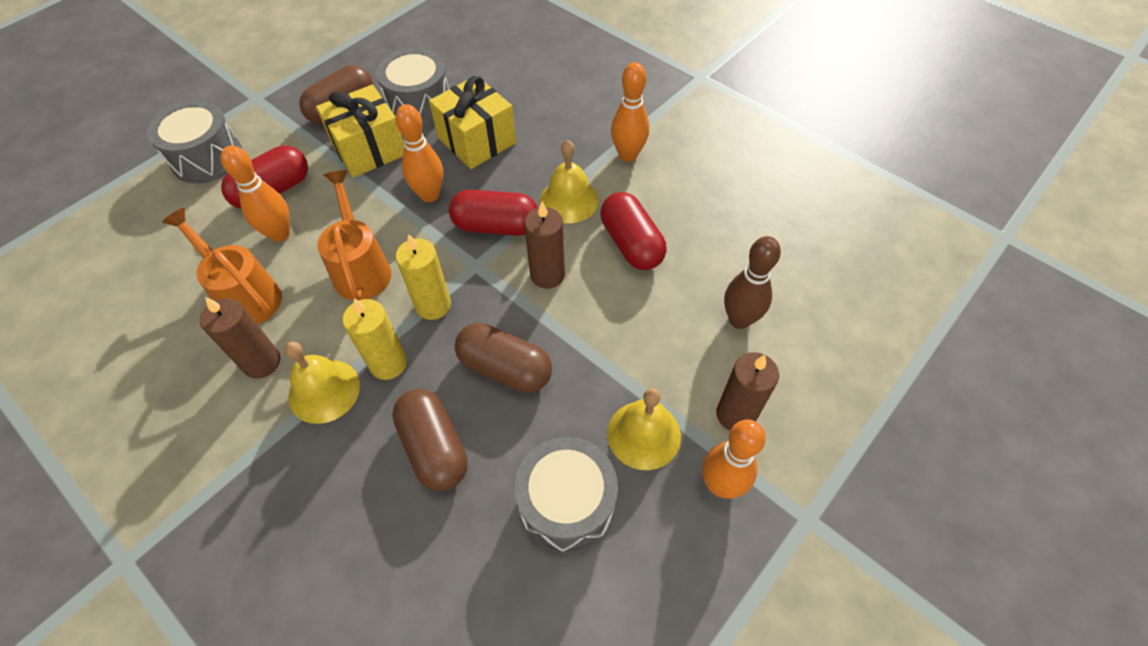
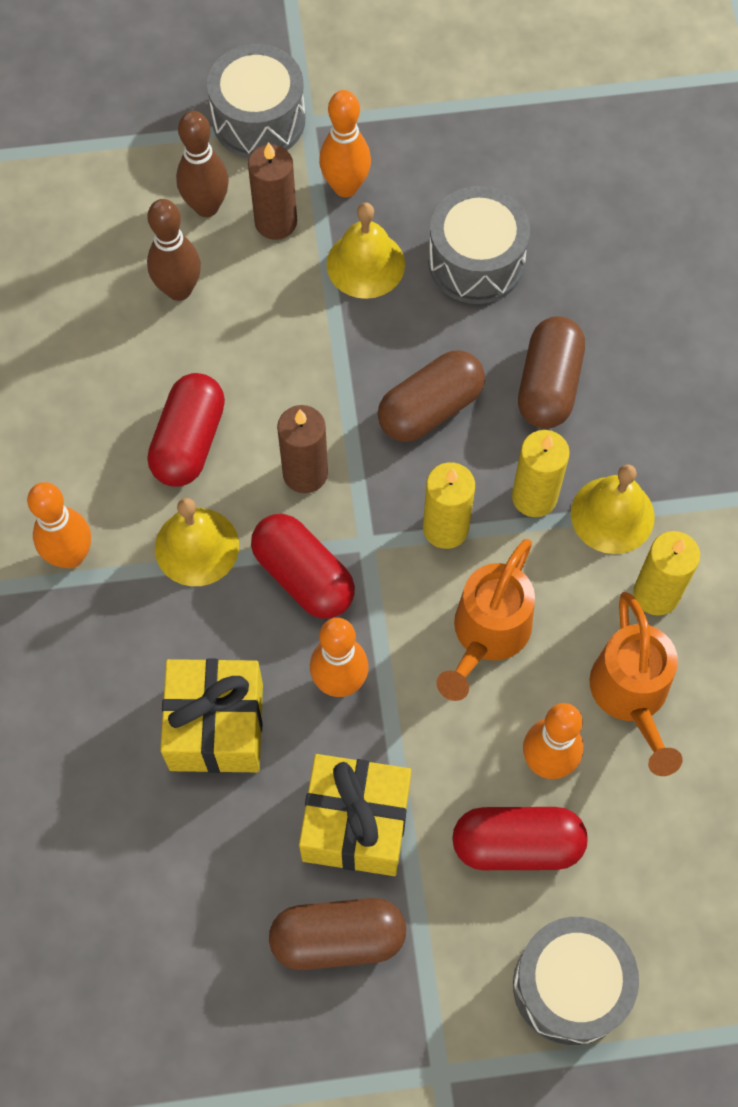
camera: 140 degrees left, 10 degrees up
brown candle [200,297,280,379] -> yellow candle [633,531,700,616]
grey drum [376,48,450,126] -> grey drum moved to [207,44,305,158]
brown capsule [455,323,552,393] -> brown capsule turned 75 degrees clockwise [378,350,485,442]
none -> brown bowling pin [176,111,229,217]

